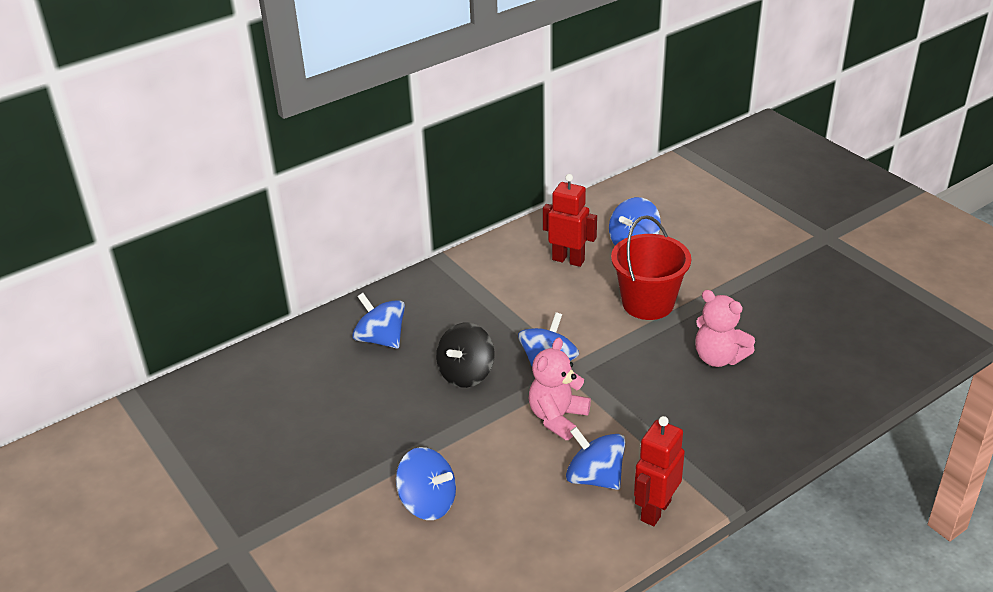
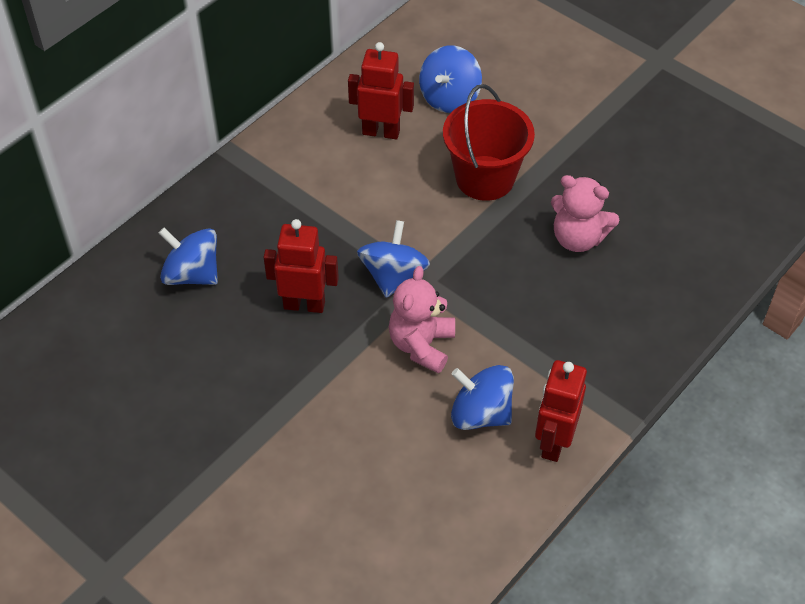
camera: 15 degrees left, 15 degrees up
blue spinning top [396,447,456,520] -> none
black spinning top [436,323,495,388] -> red robot [264,219,339,313]

